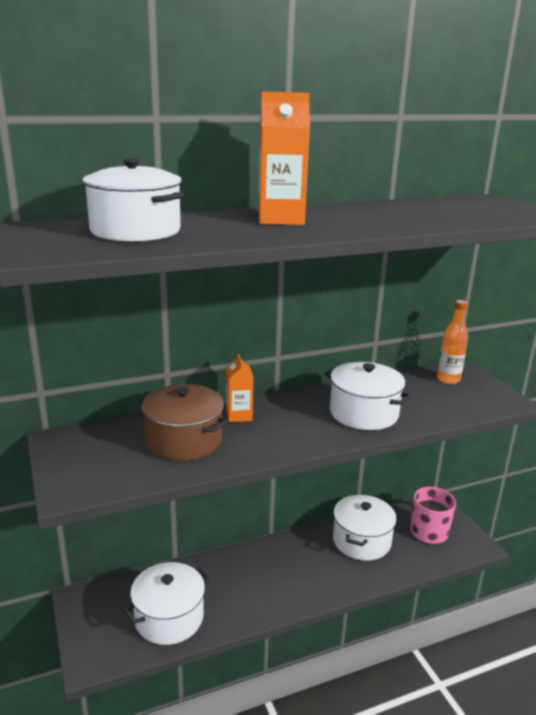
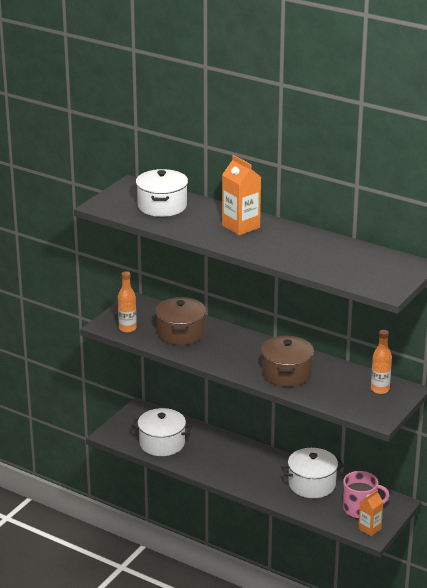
camera: 55 degrees right, 5 degrees up
orange carton [226,353,254,422] -> orange carton moved to [358,490,383,536]
white pot [325,362,412,430] -> brown pot [261,336,314,387]
none -> orange bottle [118,271,137,332]

